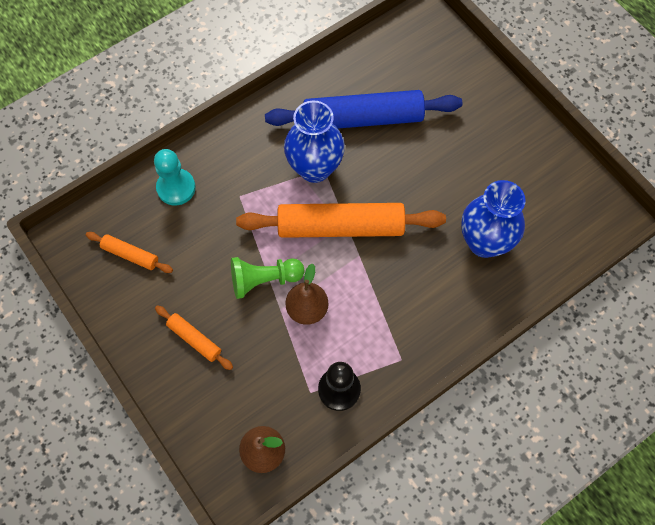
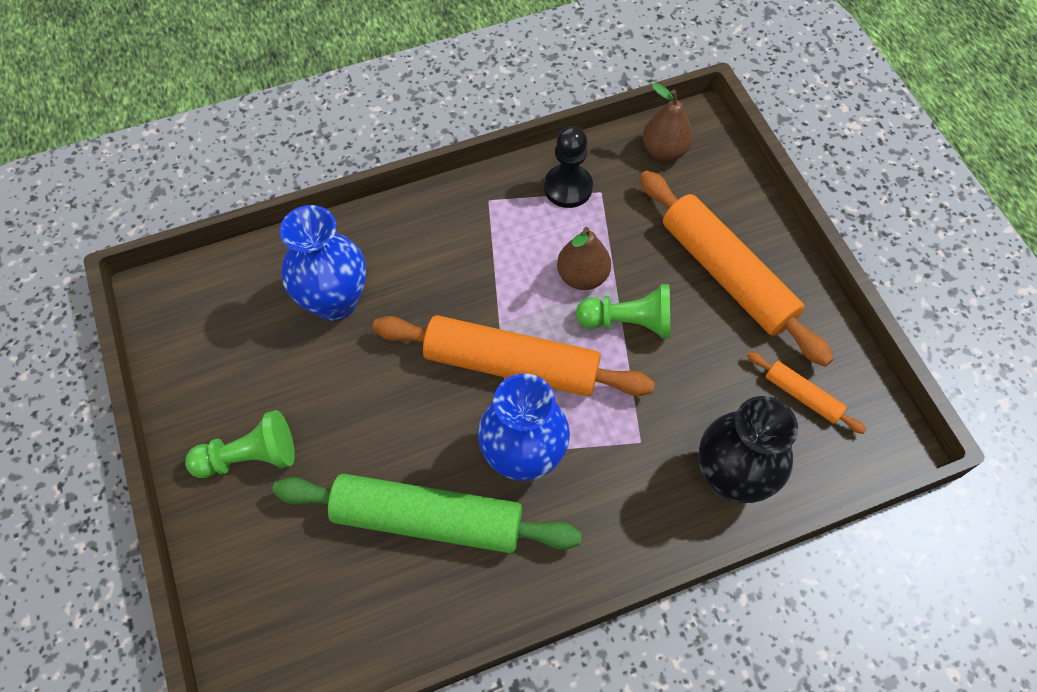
camera: 165 degrees left, 5 degrees down
turquoise pawn [154,149,196,205] -> black vase [698,396,798,503]
orange rolling pin [155,306,233,370] -> orange rolling pin [640,171,834,367], size x2.14
blue rolling pin [265,90,462,129] -> green rolling pin [272,474,582,553]
none -> green pawn [185,410,295,478]

